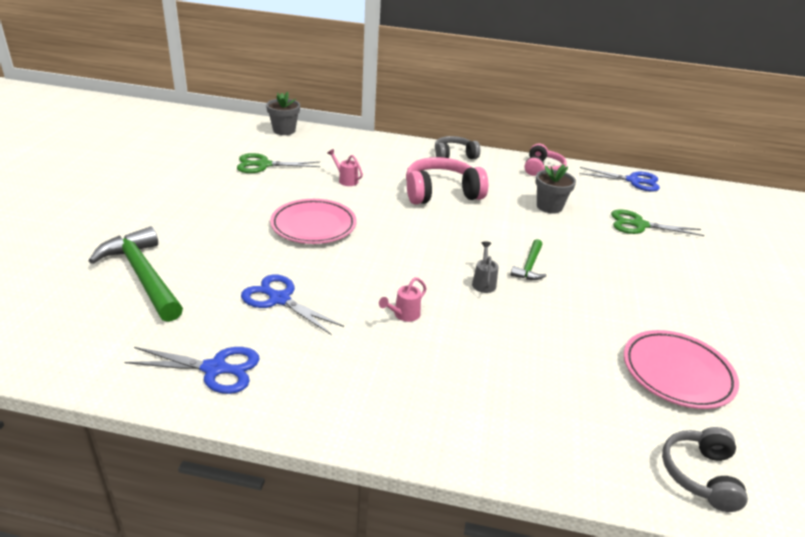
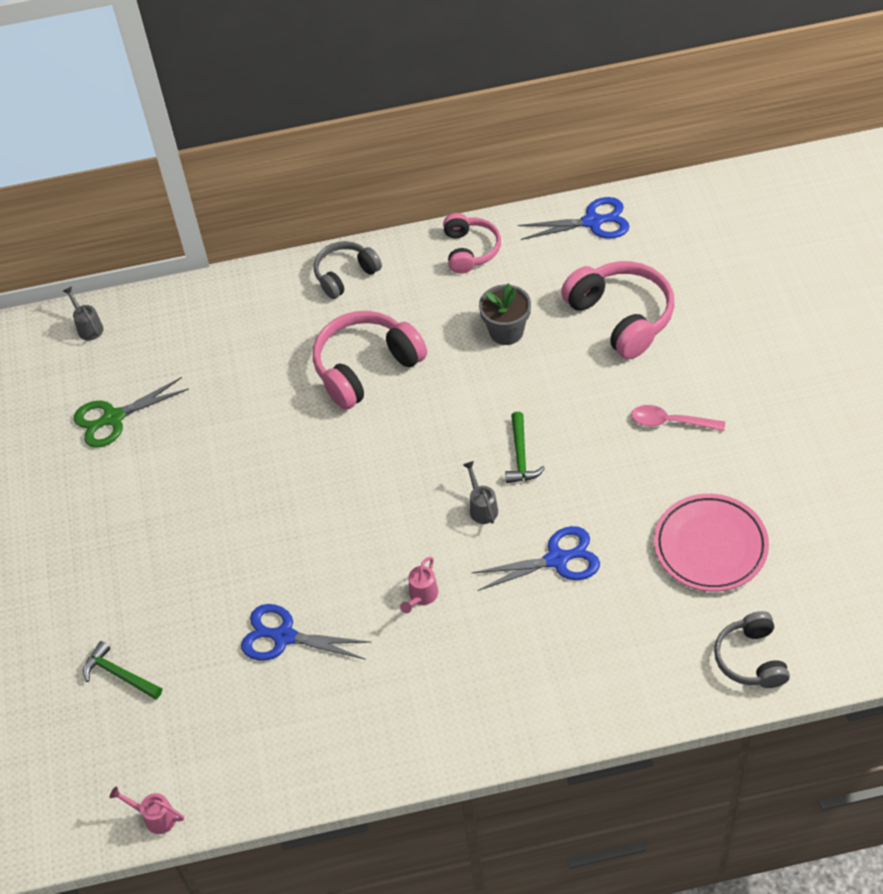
camera: 15 degrees left, 20 degrees up
green hammer [89,226,183,322] -> green hammer [83,641,162,699], size x0.51
blue scissors [125,347,260,394] -> blue scissors moved to [472,526,600,591]
grey flower pot [266,91,300,135] -> grey watering can [63,286,104,341]
pink plate [270,199,357,244] -> none
pink watering can [327,149,363,186] -> pink watering can moved to [109,786,184,834]
green scissors [611,209,704,236] -> pink headphones [561,261,675,359]
none -> pink spoon [631,405,725,431]

